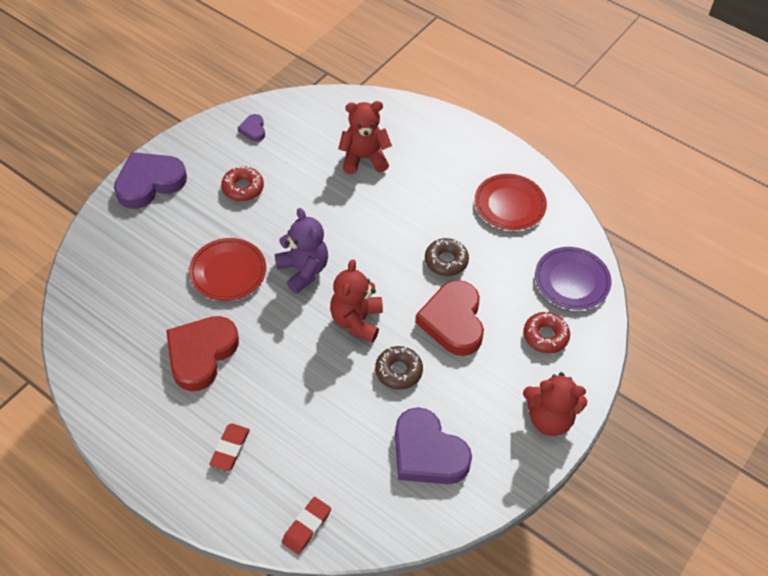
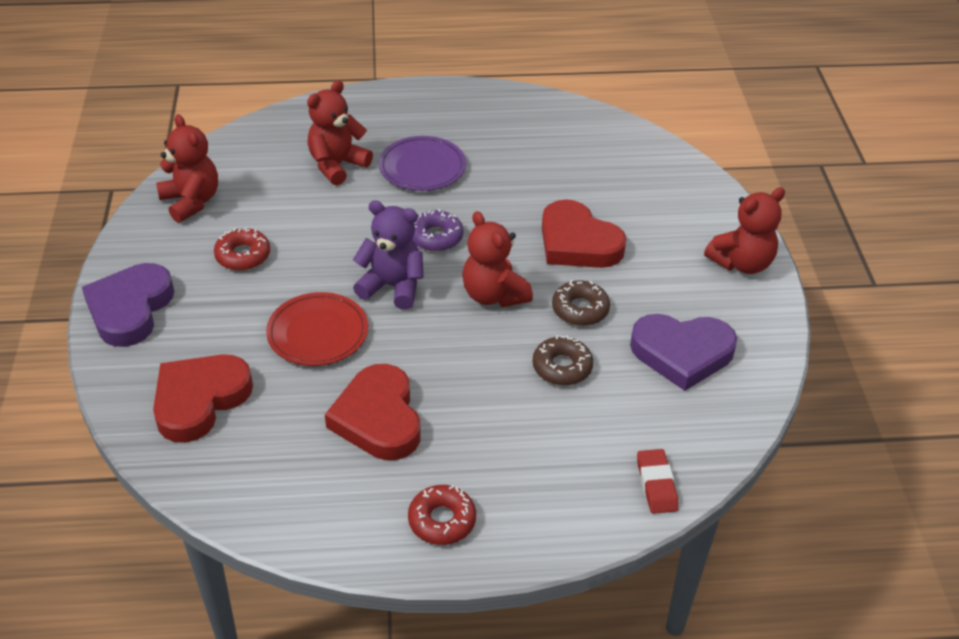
camera: 40 degrees left, 10 degrees down
red eraser [209,423,250,471] -> none
purple heart [238,114,265,142] -> red teddy bear [156,114,218,223]
brown donut [425,238,469,276] -> brown donut moved to [533,335,593,386]
red plate [475,174,547,230] -> none
red donut [524,312,570,353] -> red donut moved to [408,485,476,545]
purple plate [535,247,611,310] -> purple plate moved to [379,136,466,191]
none -> red heart [153,354,253,443]
none -> purple donut [412,209,463,252]

